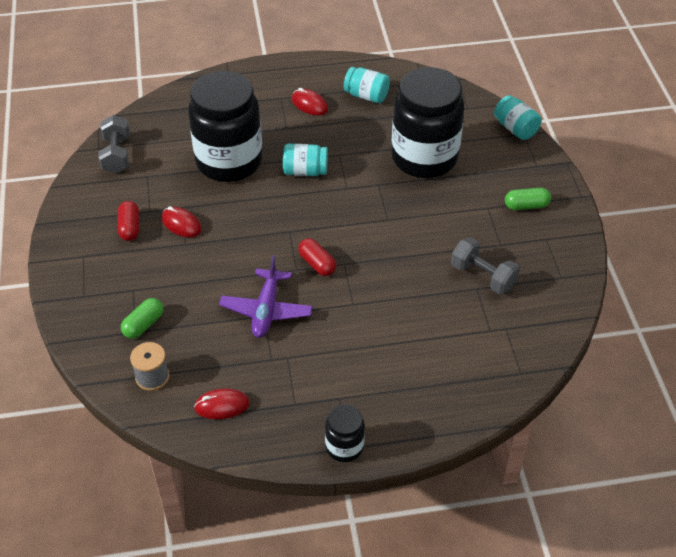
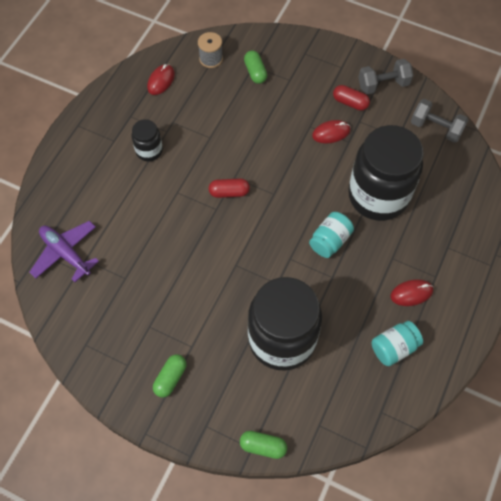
camera: 125 degrees right, 15 degrees up
purple plane [219,255,313,338] -> purple plane moved to [30,221,99,282]
black jar [325,404,365,462] -> black jar moved to [132,119,163,161]
grey dumbbell [451,238,520,294] -> grey dumbbell moved to [358,59,413,94]
turquoise jar [494,95,541,140] -> green capsule [240,431,287,459]

